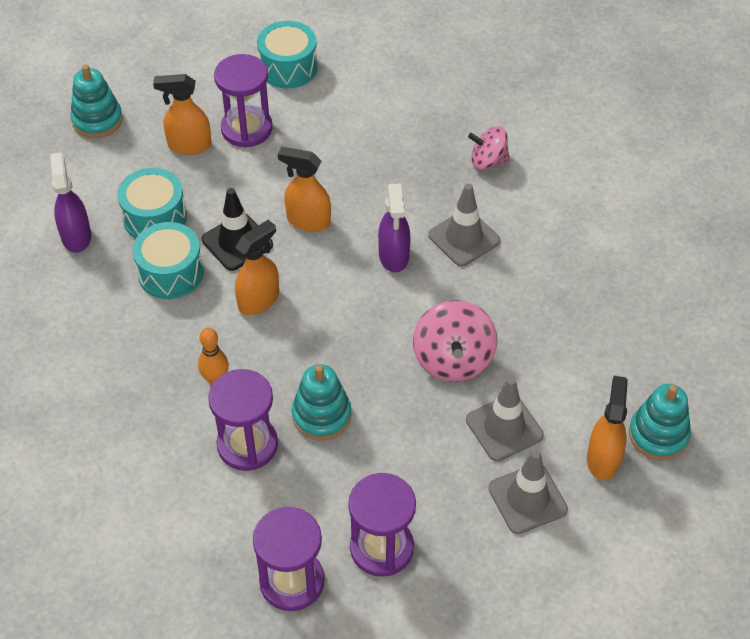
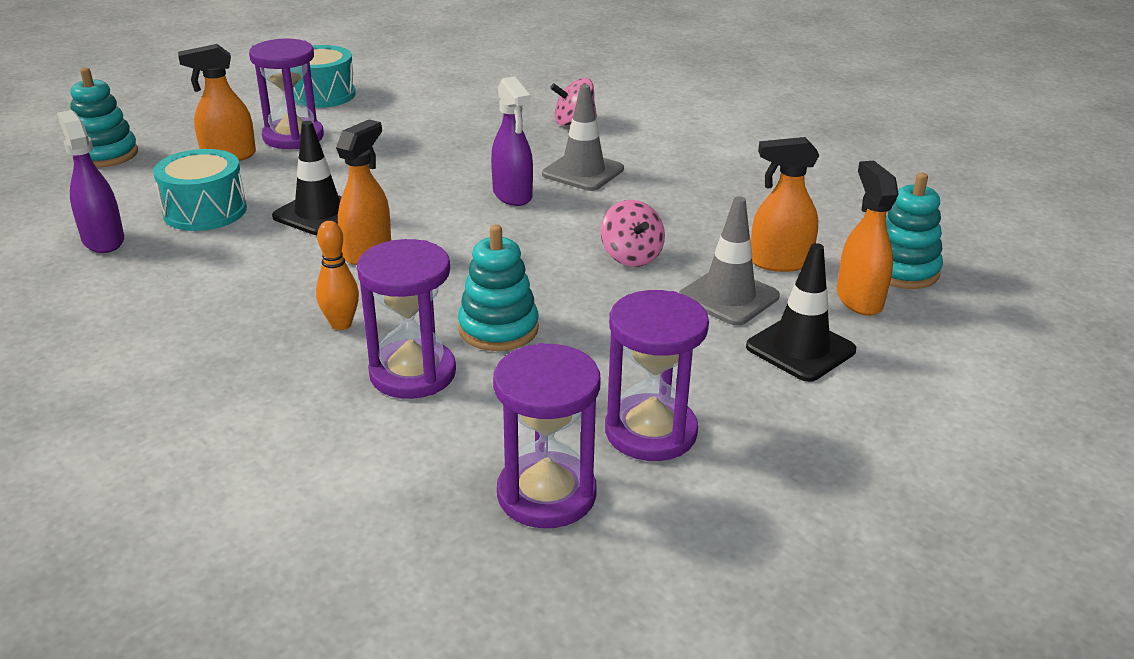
camera: 20 degrees left, 20 degrees down
turquoise drum [132,222,204,299] -> none
orange spray bottle [278,147,331,232] -> orange spray bottle moved to [751,137,819,272]
pink spinning top [413,300,497,382] -> pink spinning top [600,200,665,267], size x0.65
grey traffic cone [488,450,568,534] -> black traffic cone [746,243,856,382]

